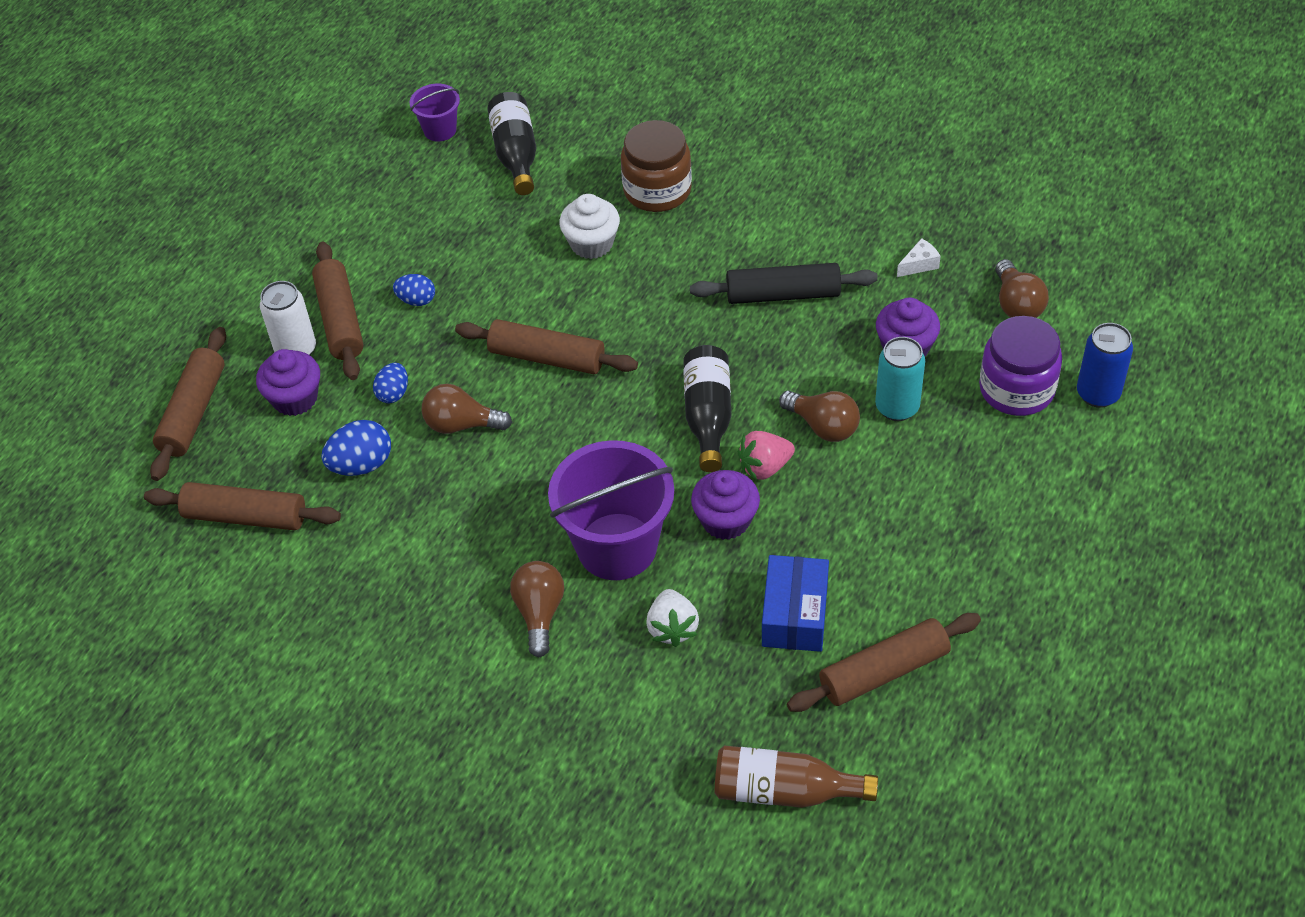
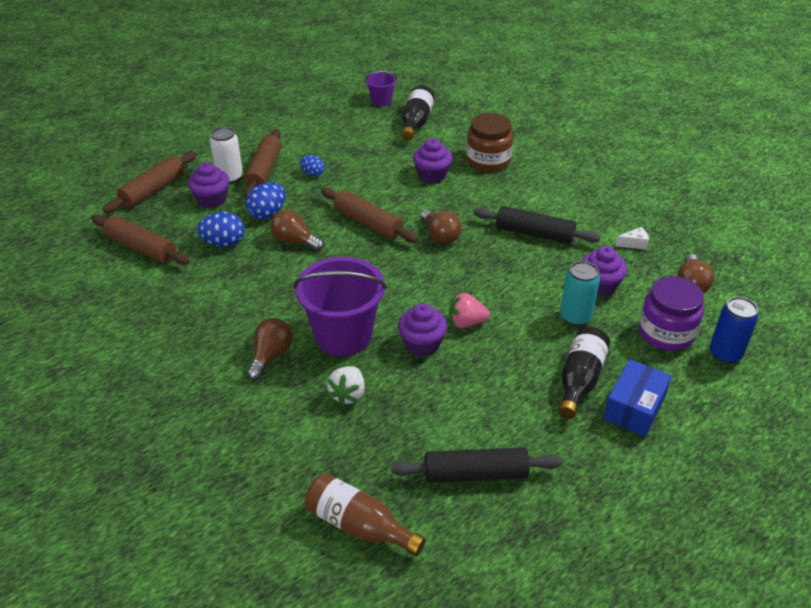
camera: 20 degrees right, 10 degrees down
blue egg [373,363,408,403] -> blue egg [245,183,286,220], size x1.56
white cupcake [559,194,620,259] -> purple cupcake [413,138,452,183]
black bottle [683,345,731,472] -> black bottle moved to [558,327,610,419]
blue box [762,555,829,652] -> blue box moved to [603,359,672,437]
brown light bulb [779,390,860,442] -> brown light bulb moved to [420,209,461,244]
brown rolling pin [787,613,981,712] -> black rolling pin [391,447,562,483]

